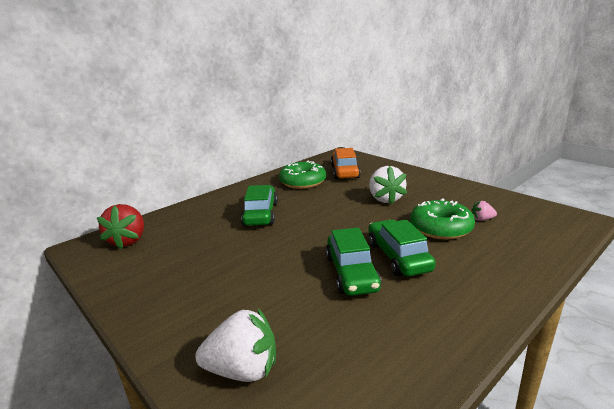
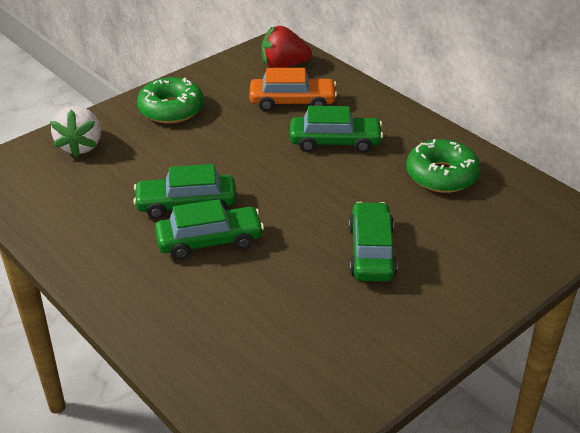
camera: 90 degrees right, 15 degrees up
orange car [331,148,360,179] -> orange car moved to [249,68,337,111]
white strawberry [369,166,407,205] -> green car [349,202,397,282]
green donut [410,198,475,240] -> green donut moved to [137,77,204,124]
pink strawberry [471,201,497,221] -> none

